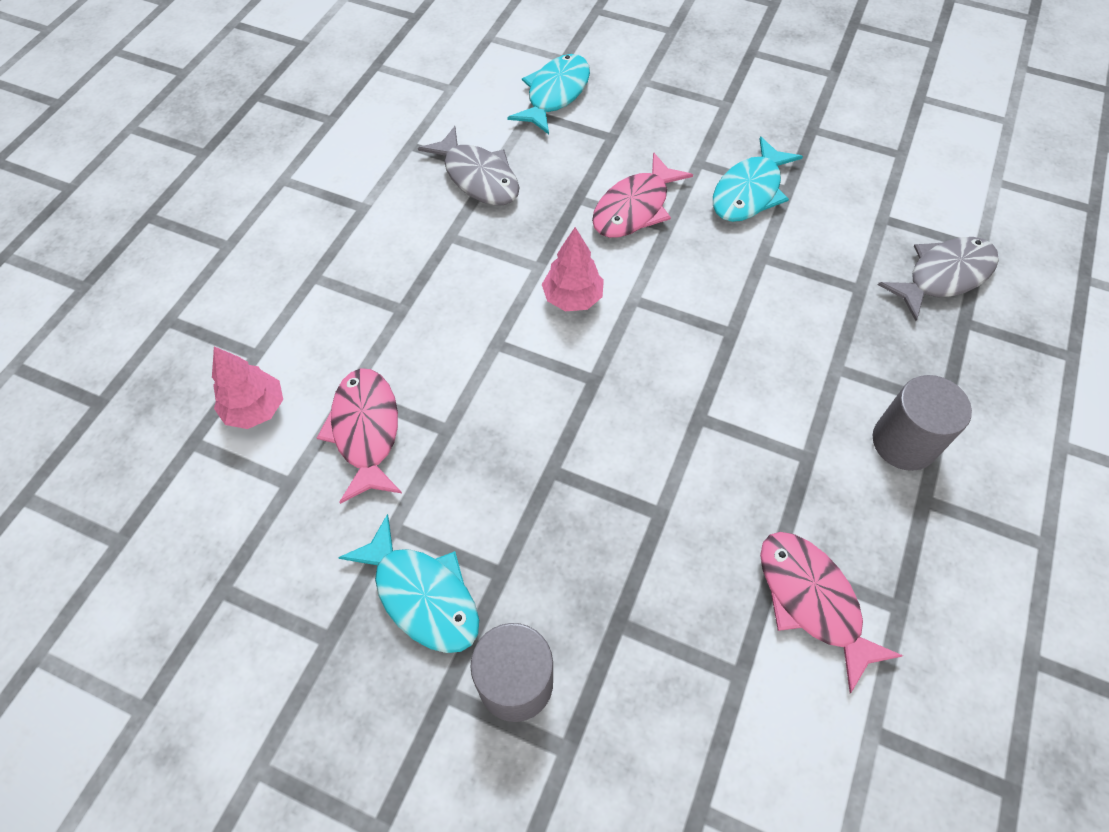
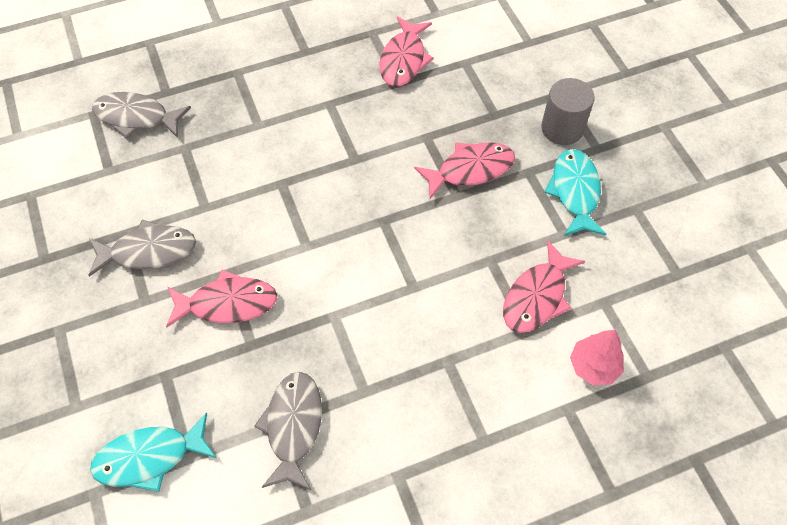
camera: 135 degrees left, 0 degrees up
pink tree [542,227,604,311] -> none
turquoise fish [713,137,803,222] -> grey fish [88,220,196,277]
grey cylinder [873,375,972,471] -> none
none -> pink fish [414,142,515,199]

